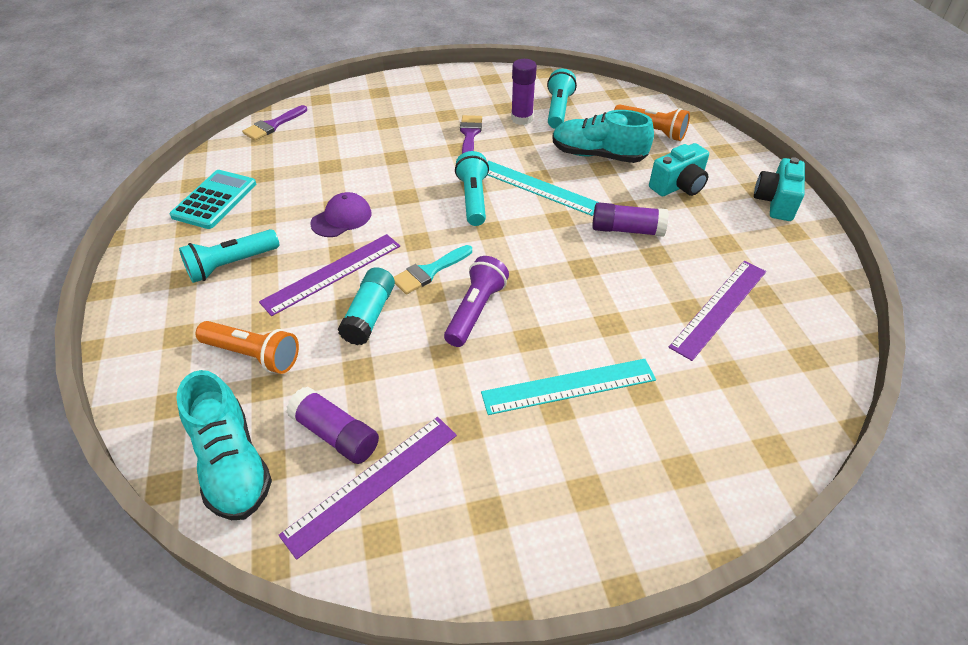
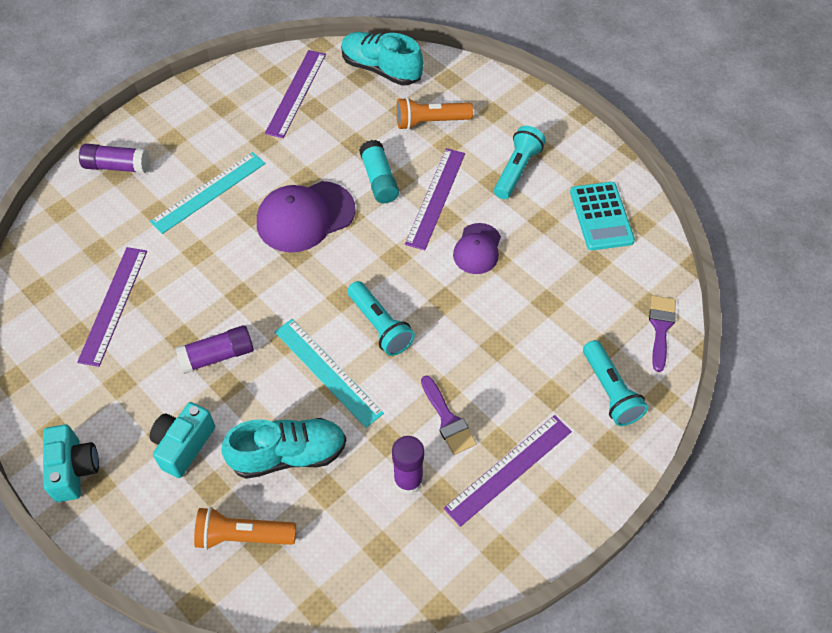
camera: 150 degrees right, 10 degrees up
purple glue stick [286,386,379,464] -> purple glue stick moved to [79,144,149,173]
turquoise brush [394,245,472,294] -> none
purple flashlight [444,256,509,347] -> purple cap [257,181,355,252]
turquoise ruler [487,161,598,216] -> turquoise ruler turned 45 degrees clockwise [274,319,384,428]
turquoise flashlight [547,69,577,129] -> turquoise flashlight moved to [583,340,648,426]
none -> purple ruler [443,415,572,527]

